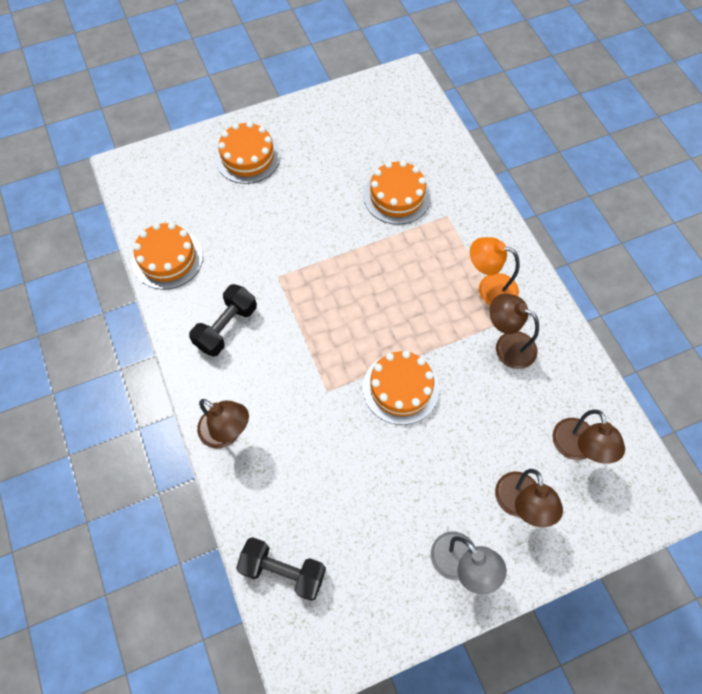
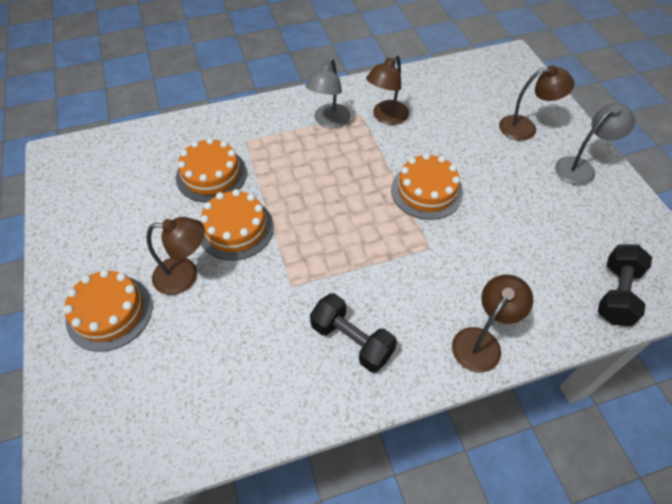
camera: 85 degrees left, 10 degrees down
orange cake [132,222,203,289] -> orange cake moved to [200,189,274,261]
orange lamp [470,237,520,305] -> grey lamp [305,58,350,128]
brown lamp [552,410,625,464] -> brown lamp moved to [147,217,205,295]

